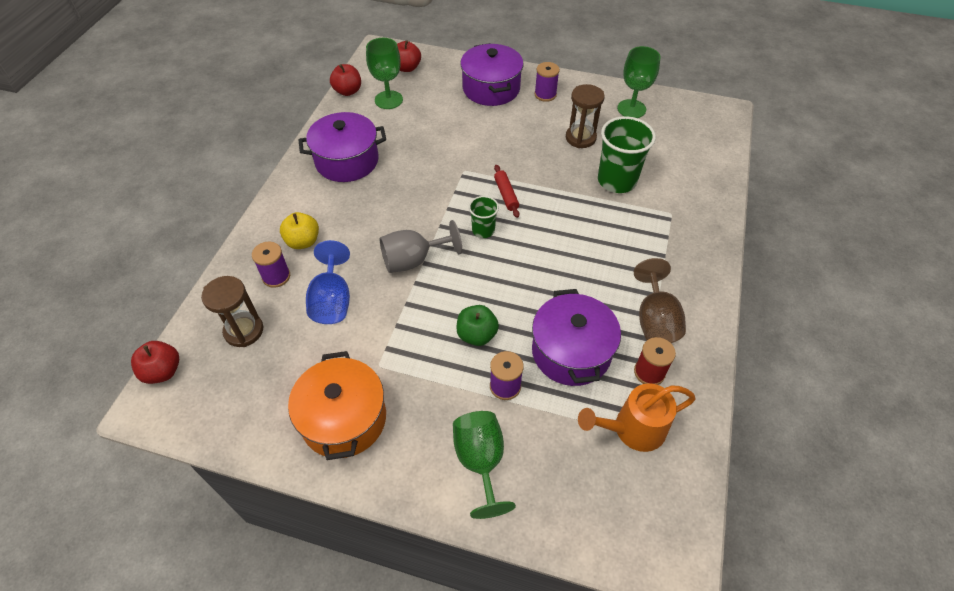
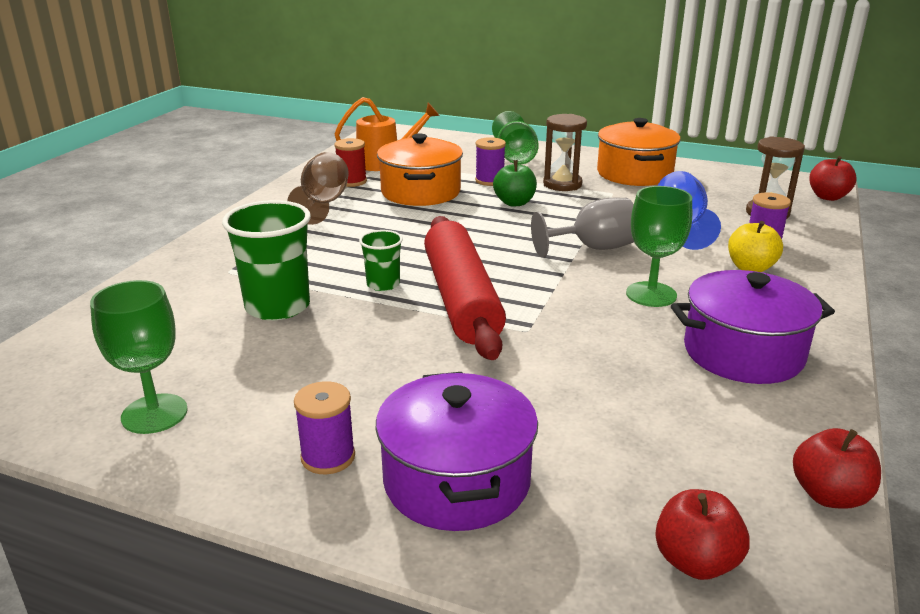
camera: 175 degrees left, 25 degrees down
green goblet [366,38,403,109] -> green goblet moved to [626,186,692,307]
green cup [469,196,499,238] -> green cup moved to [359,230,403,291]
red rolling pin [494,165,519,218] -> red rolling pin [424,216,506,360], size x2.48
purple pot [532,289,621,386] -> orange pot [377,134,463,206]
brown hourglass [566,84,605,148] -> brown hourglass moved to [543,114,587,191]

